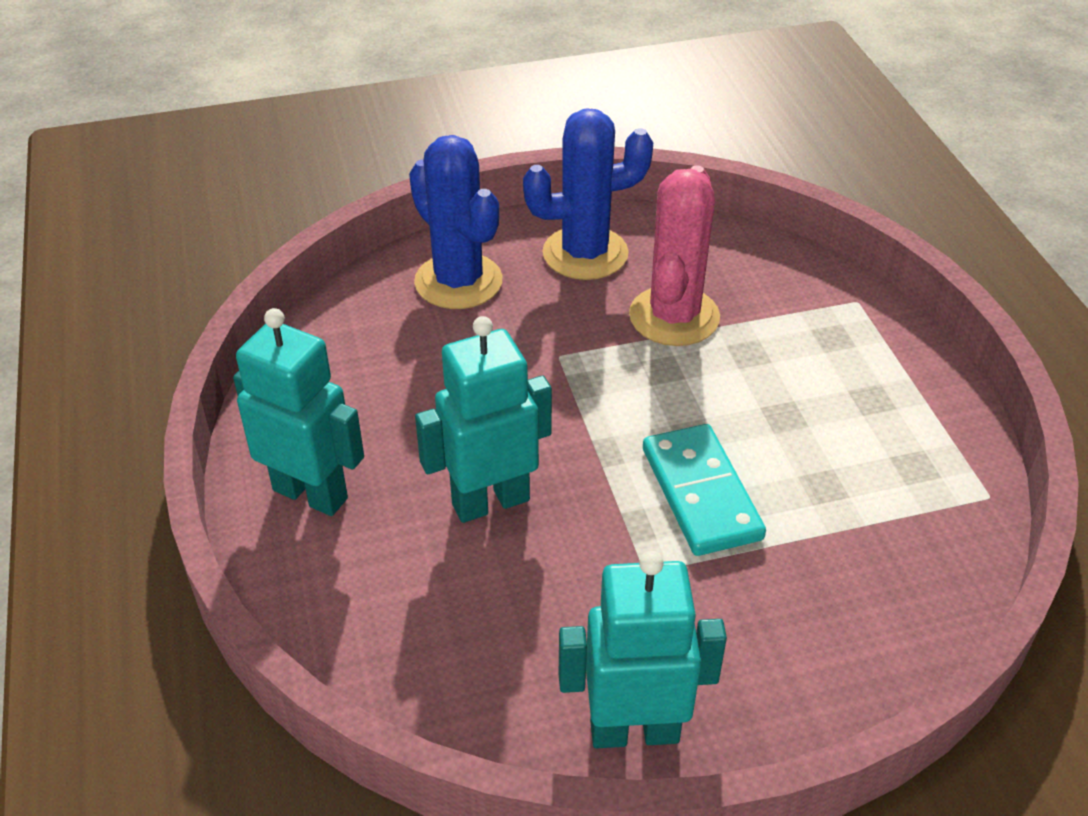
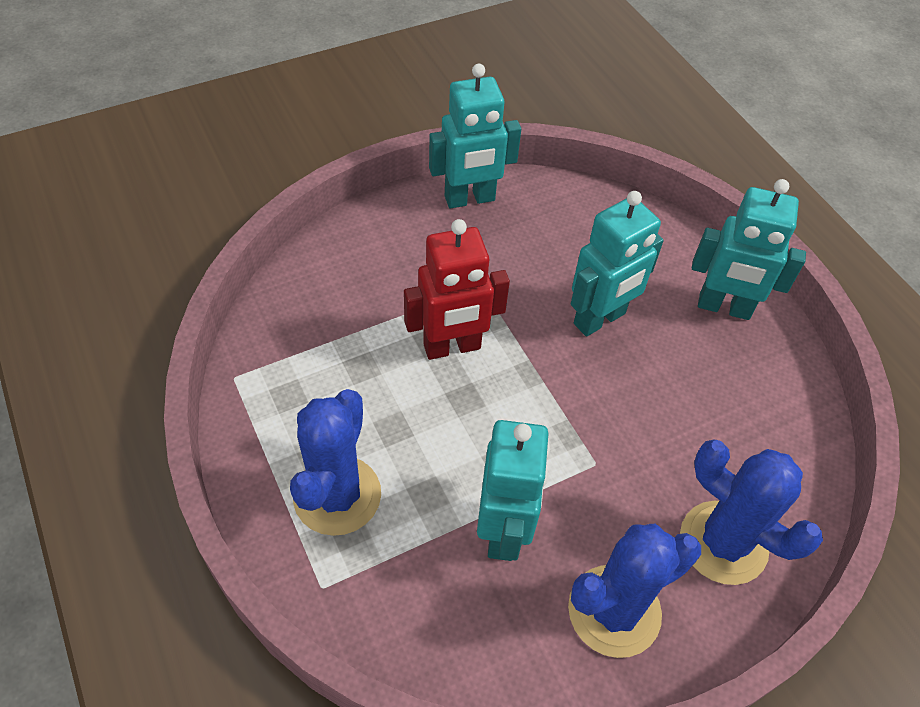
camera: 165 degrees right, 10 degrees up
pink cactus [629,165,720,346] -> turquoise robot [477,420,550,561]
turquoise domino [643,424,766,556] -> red robot [404,219,510,360]
none -> blue cactus [290,389,381,536]

